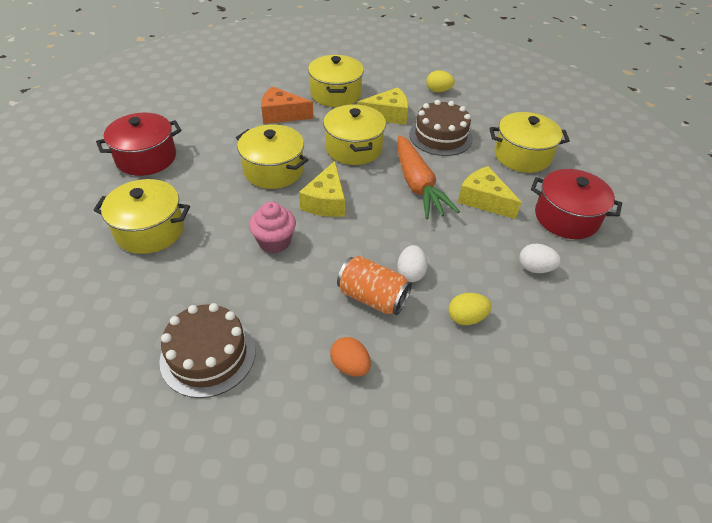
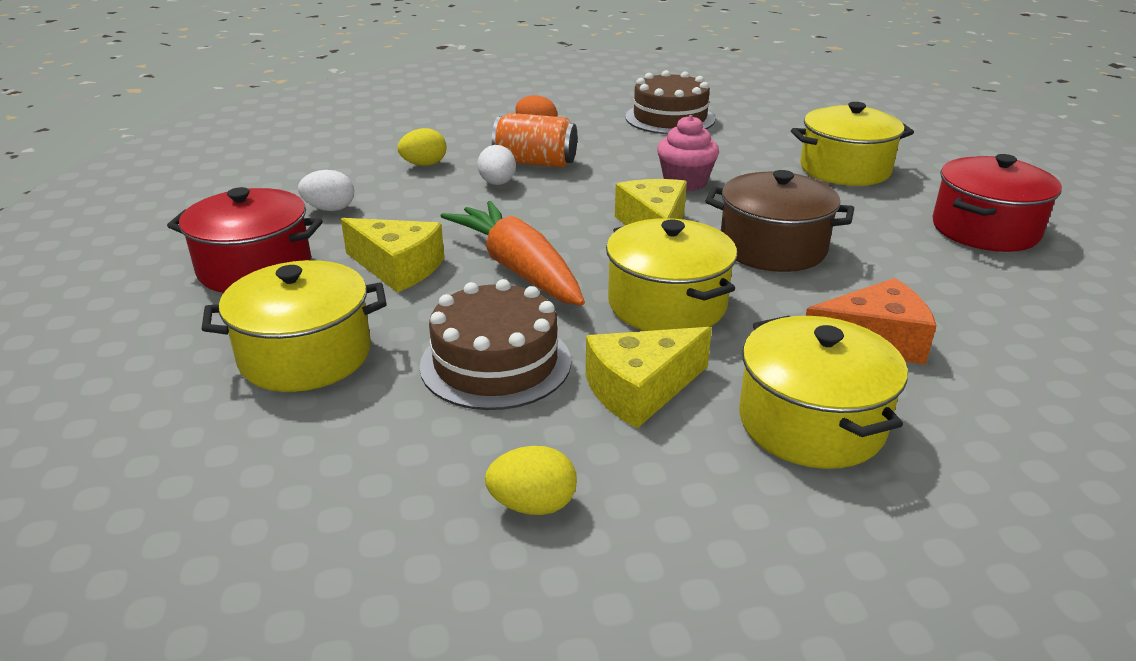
camera: 165 degrees right, 15 degrees down
yellow pot [236,124,308,189] -> brown pot [706,170,854,272]

